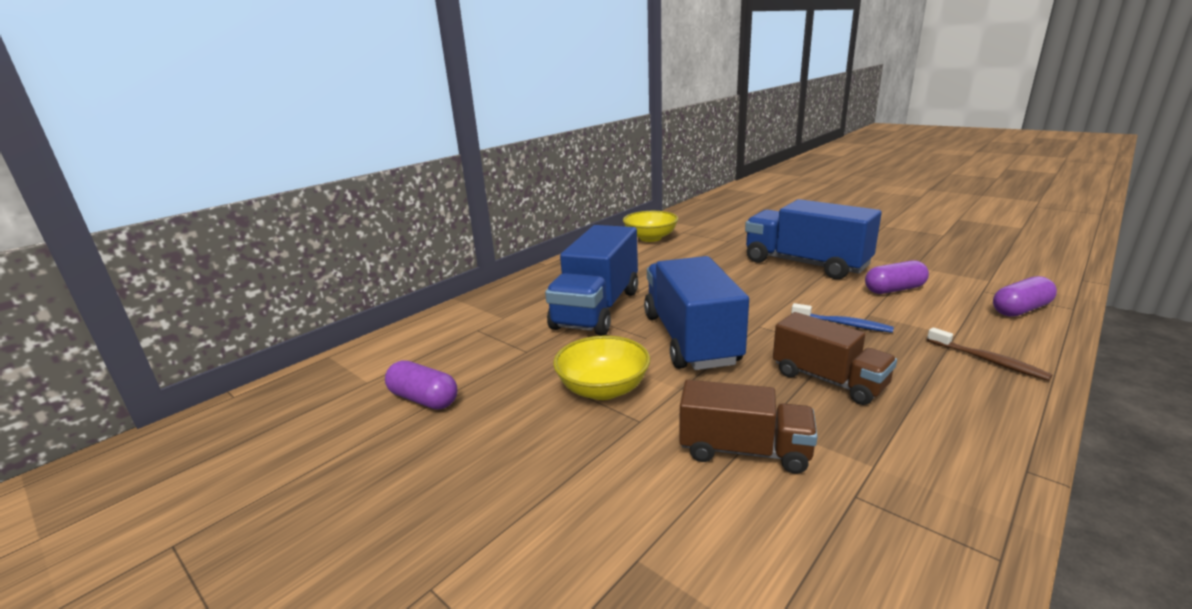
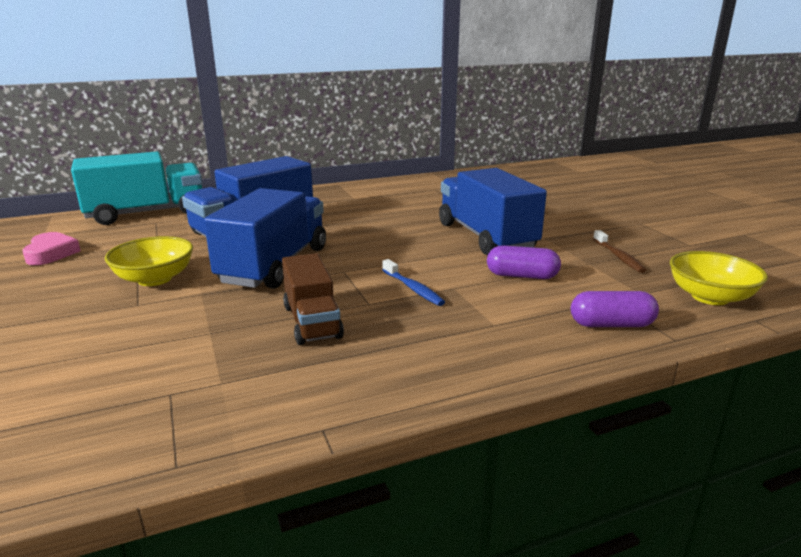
camera: 25 degrees right, 0 degrees up
purple capsule [385,361,457,410] -> pink heart [23,232,81,265]
yellow bowl [623,211,678,242] -> yellow bowl moved to [670,251,768,305]
brown truck [679,380,818,474] -> none
brown toothbrush [927,327,1053,381] -> brown toothbrush moved to [593,230,646,273]
none -> turquoise truck [71,152,203,225]

